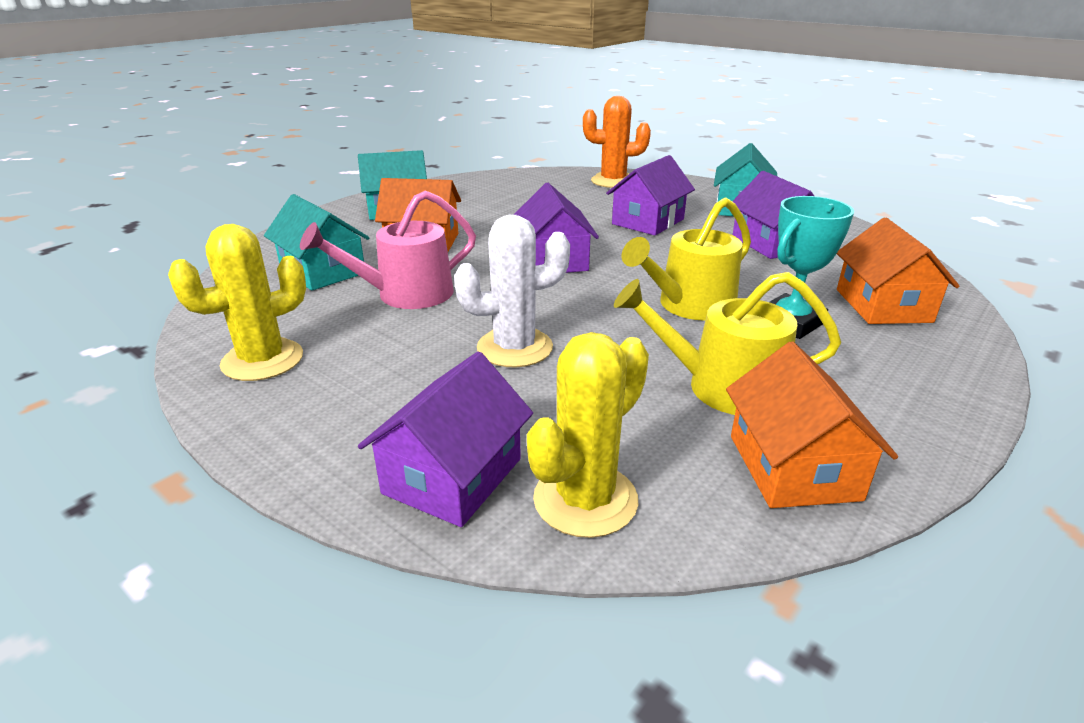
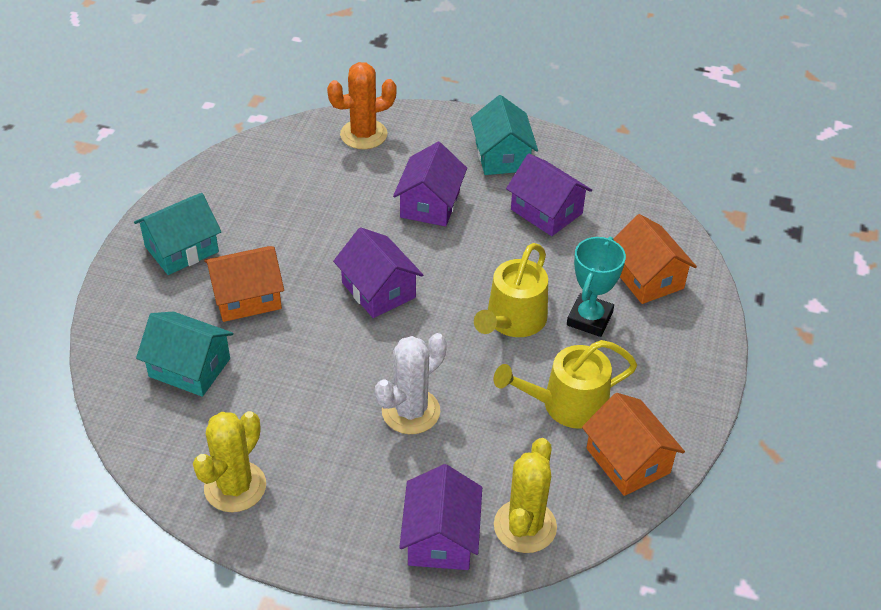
camera: 25 degrees left, 15 degrees up
pink watering can [300,190,476,309] -> none

